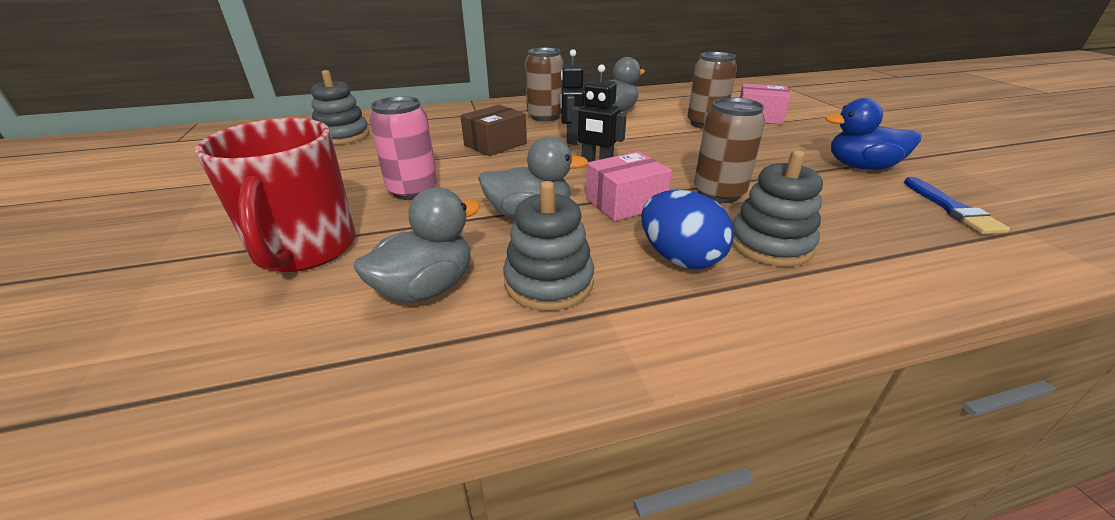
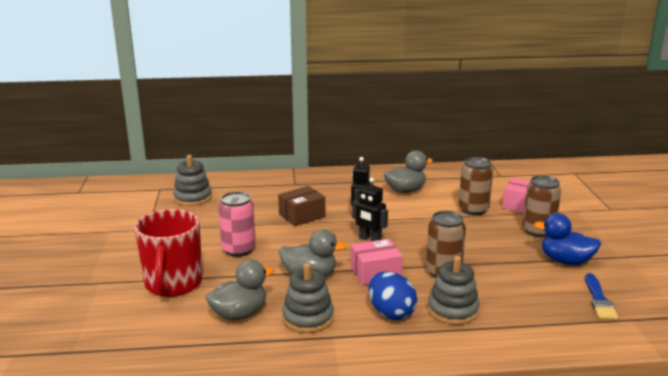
camera: 10 degrees right, 10 degrees down
brown can [525,48,563,122] -> brown can moved to [522,175,561,238]

